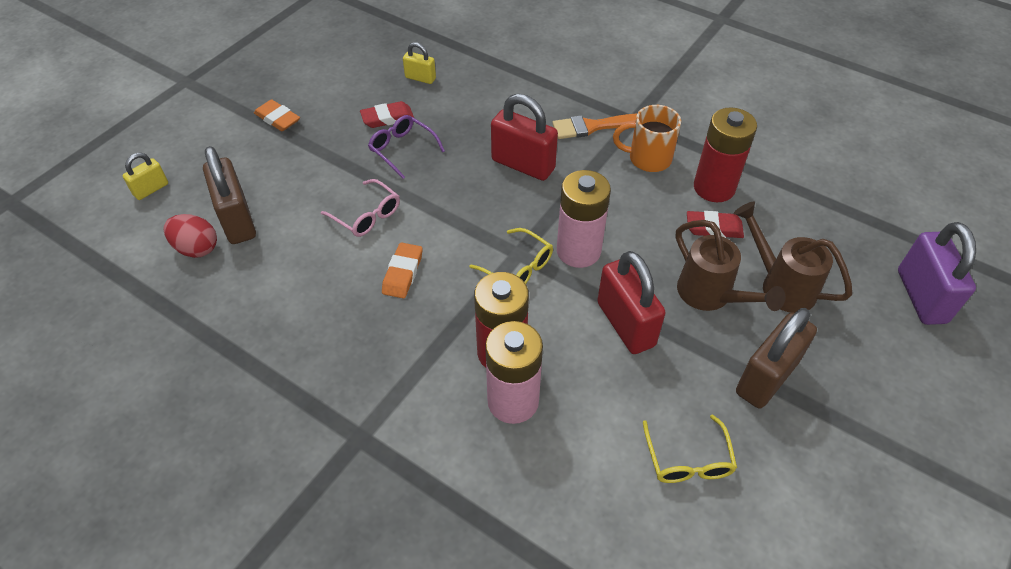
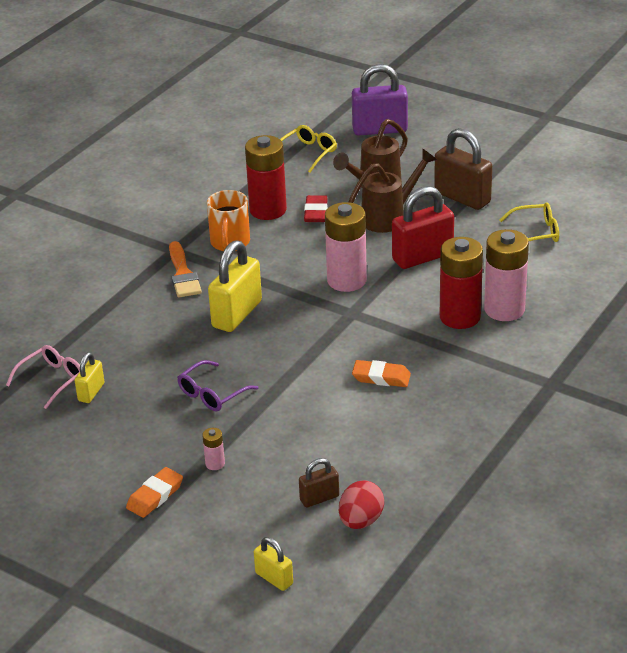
camera: 90 degrees left, 15 degrees down
brown padlock [203,146,256,244] -> brown padlock [299,458,339,508], size x0.53
pink glasses [321,179,400,237] -> pink glasses moved to [6,345,80,409]
red eraser [360,101,414,128] -> none
yellow glasses [469,228,553,284] -> yellow glasses moved to [280,125,337,173]
red padlock [491,94,558,181] -> yellow padlock [208,240,262,332]
none -> pink battery [202,428,225,470]

